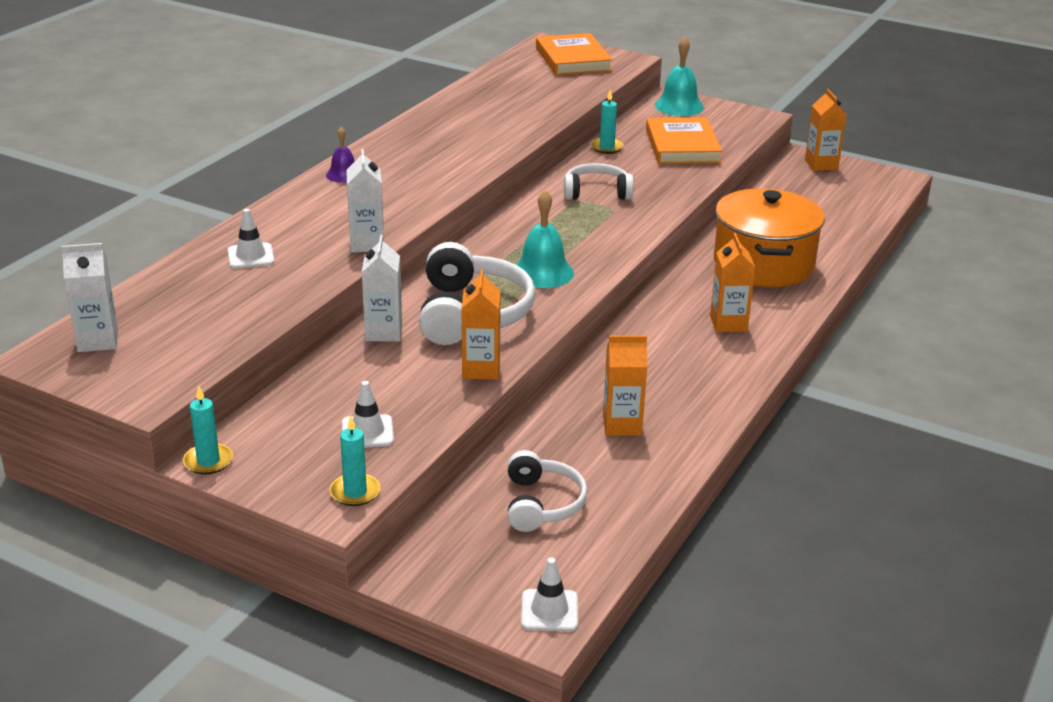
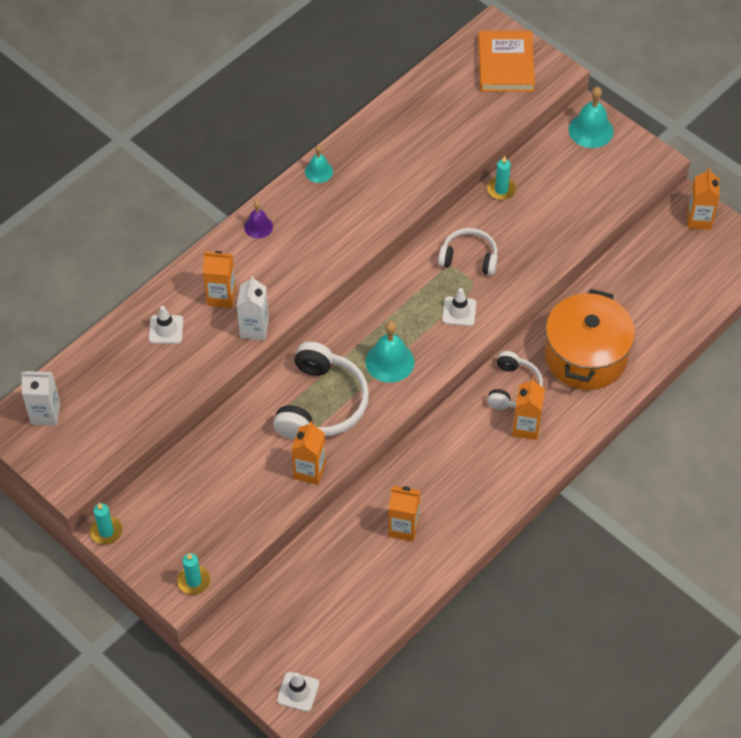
camera: 15 degrees right, 25 degrees up
white traffic cone [342,381,394,448] -> white traffic cone moved to [442,288,476,326]
white carton [362,235,402,342] -> none
white headphones [508,450,588,532] -> white headphones moved to [487,351,543,410]
orange book [646,117,722,164] -> none
none -> orange carton [203,251,236,308]
none -> turquoise bell [305,145,333,183]

